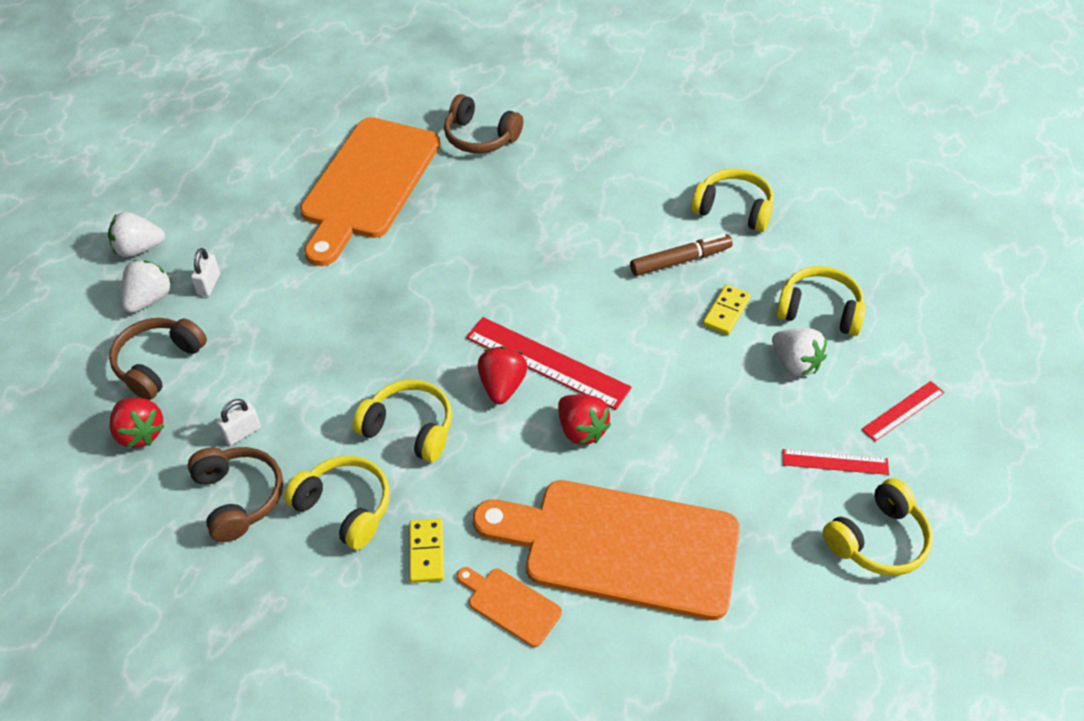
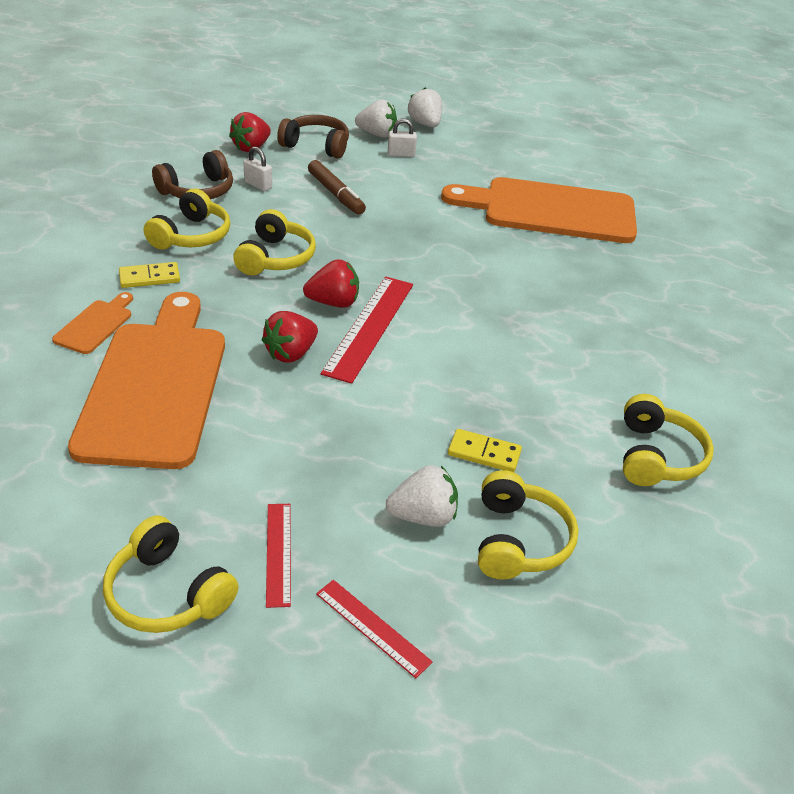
camera: 75 degrees right, 10 degrees down
brown headphones [444,94,523,153] -> none
brown marker [630,233,733,276] -> brown marker moved to [308,160,366,215]
white strawberry [772,328,827,376] -> white strawberry turned 135 degrees counterclockwise [386,465,458,527]

